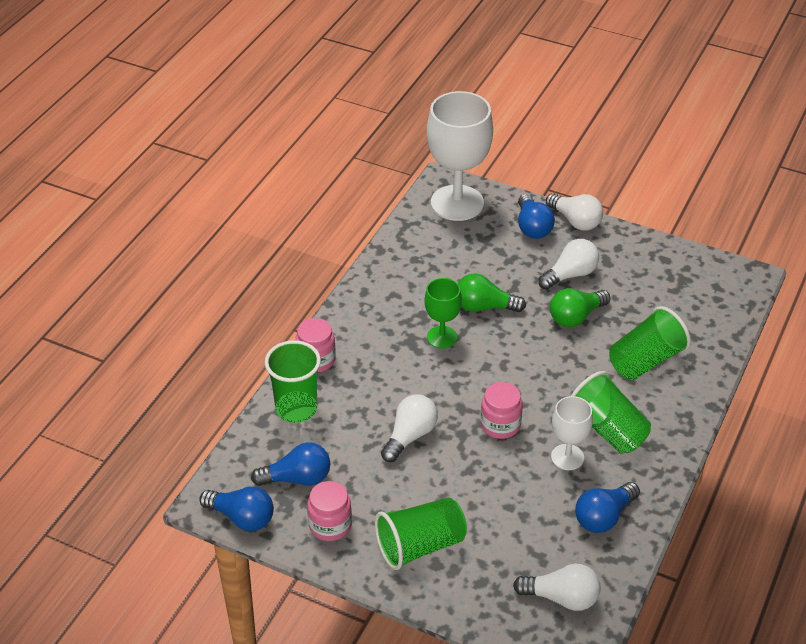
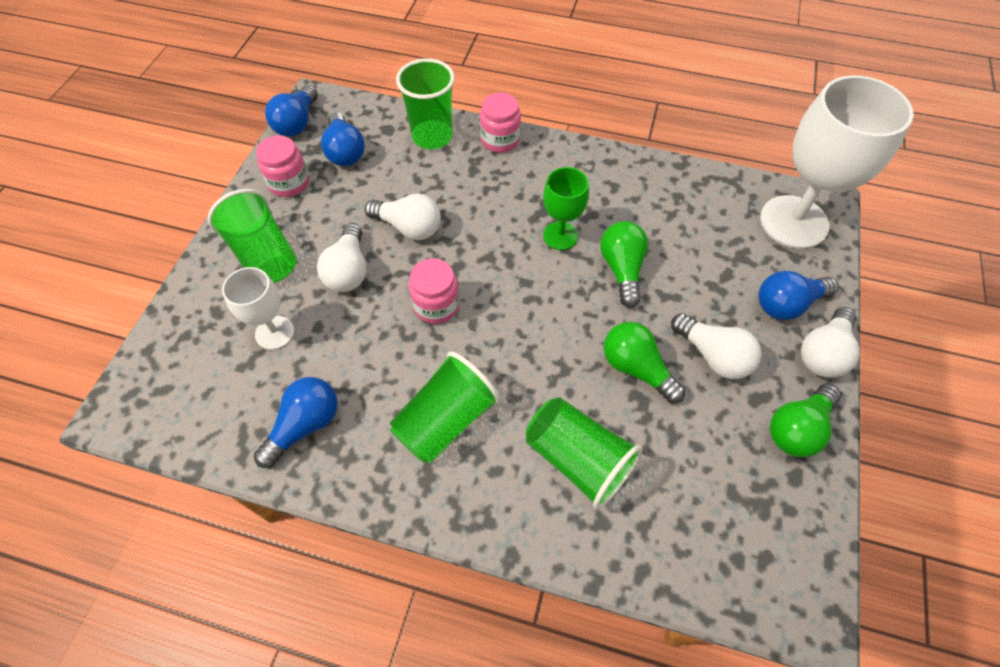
camera: 80 degrees right, 15 degrees up
white light bulb [513,564,600,611] -> white light bulb moved to [317,223,367,292]
white goblet [551,396,593,470] -> white goblet moved to [222,267,294,350]
blue light bulb [575,482,640,533] -> blue light bulb turned 90 degrees clockwise [254,377,338,468]
none -> green light bulb [770,384,841,457]

